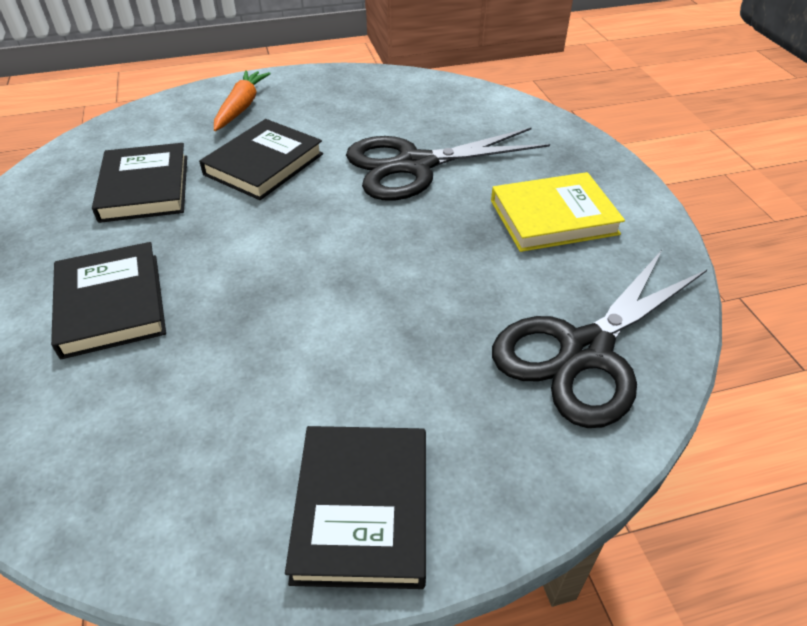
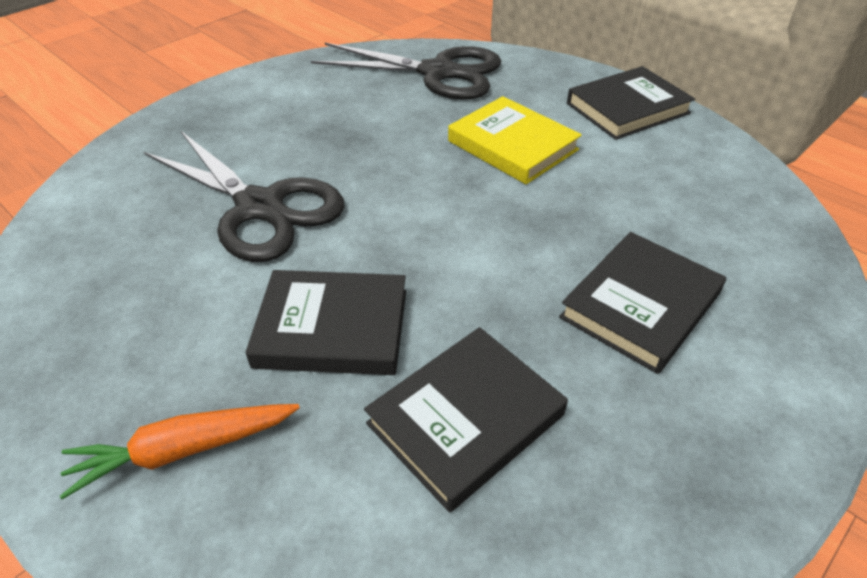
camera: 120 degrees left, 0 degrees up
yellow book [491,172,625,252] -> yellow book moved to [448,96,582,184]

